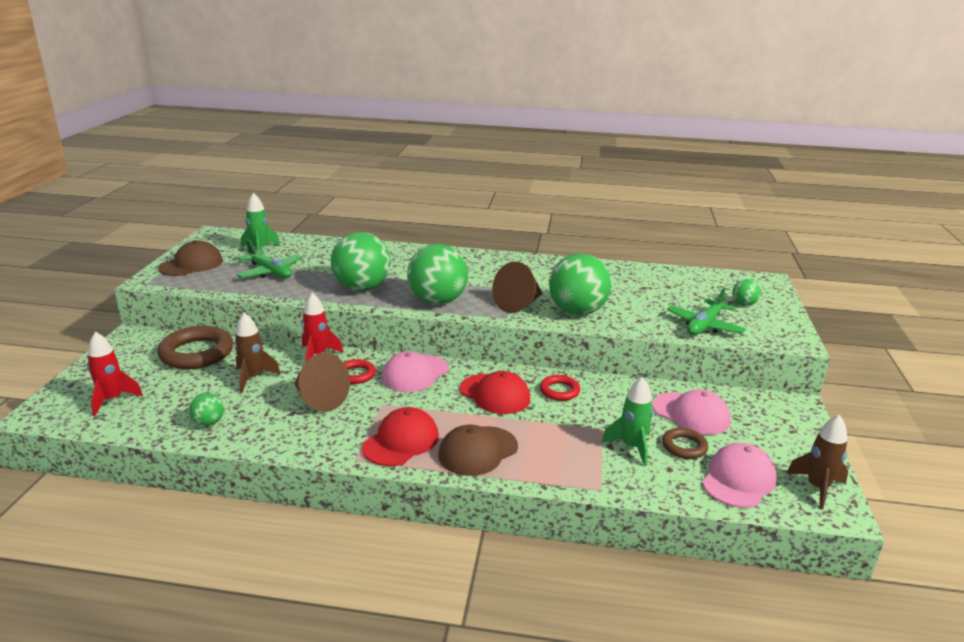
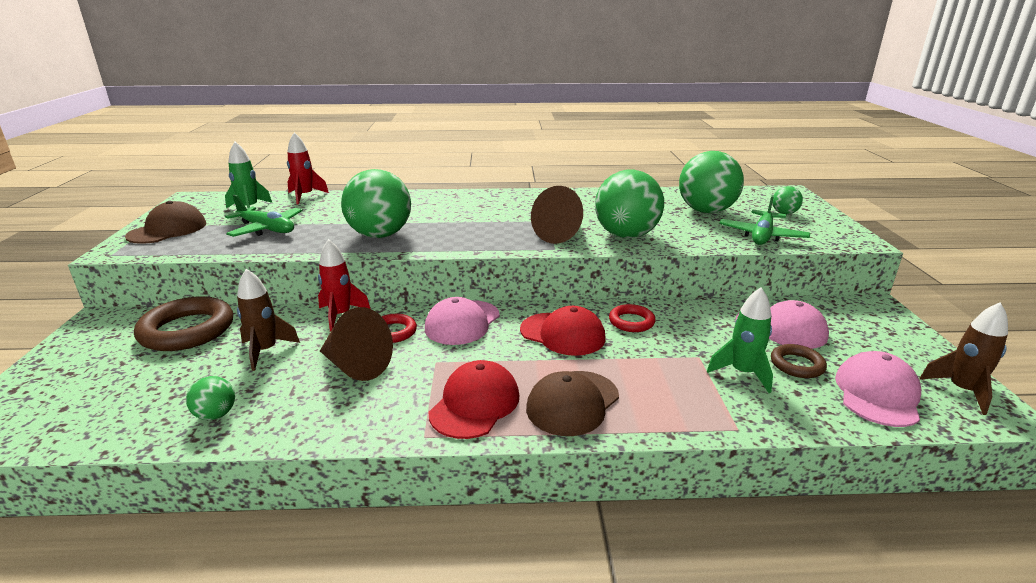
camera: 10 degrees left, 0 degrees up
red rocket [87,332,143,416] -> red rocket moved to [287,132,329,204]
green ball [407,244,468,305] -> green ball moved to [679,151,744,213]

